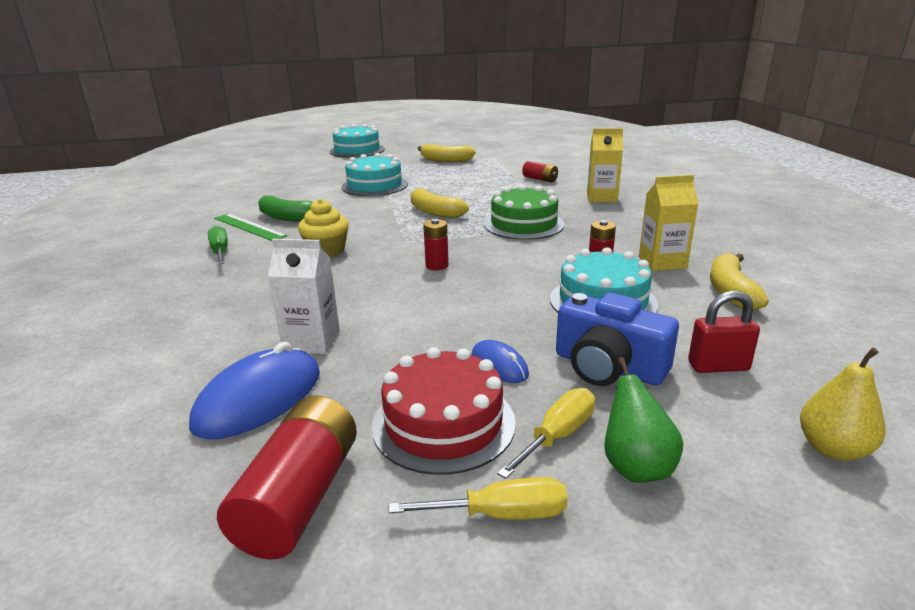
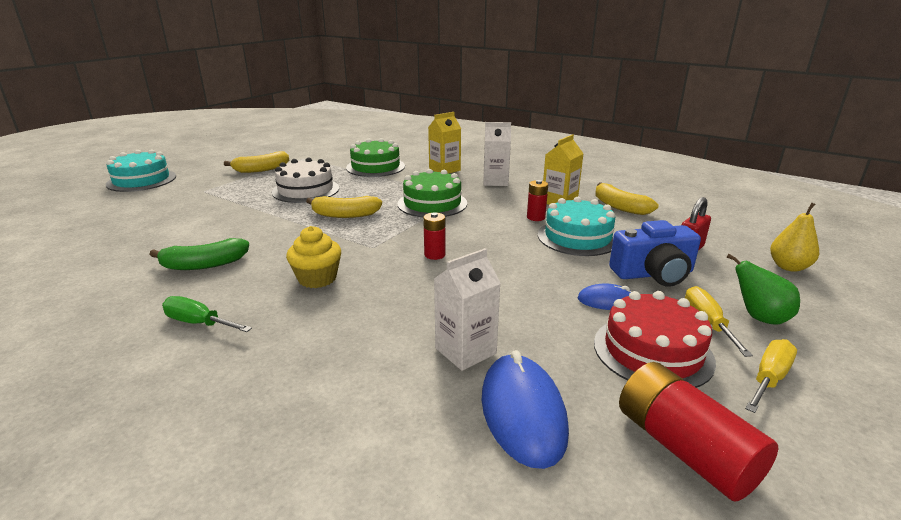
camera: 45 degrees left, 0 degrees up
green ruler [214,214,287,241] -> none
turquoise cake [341,153,408,196] -> none
red battery [522,161,558,183] -> green cake [346,138,405,177]
none -> white cake [272,158,339,203]
none -> white carton [484,122,511,186]

